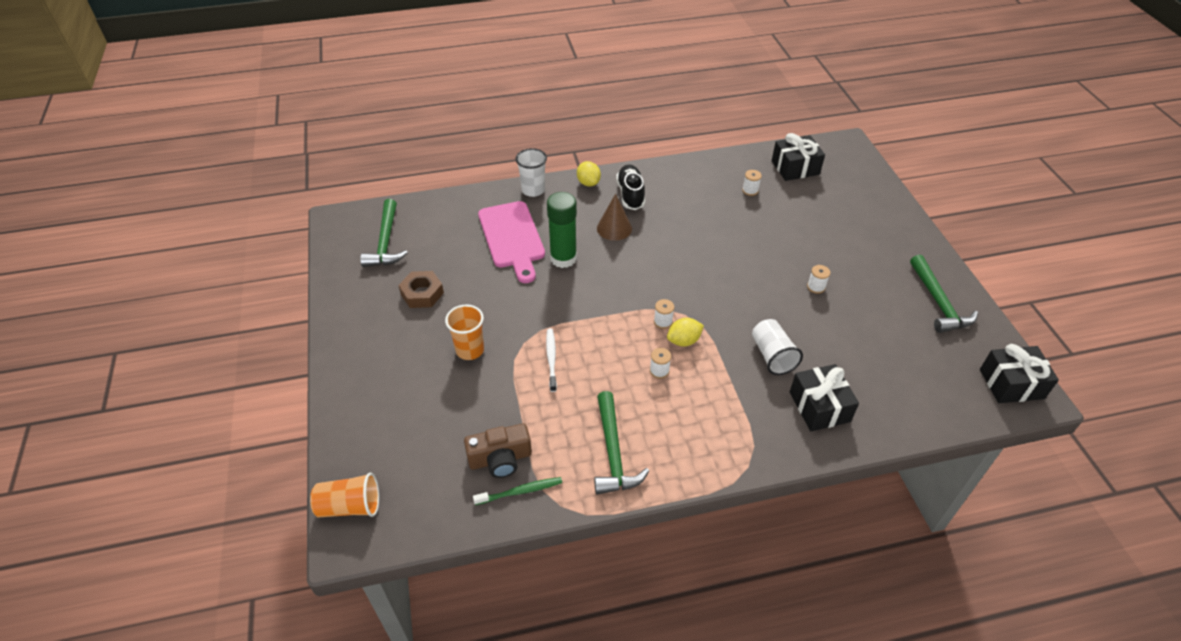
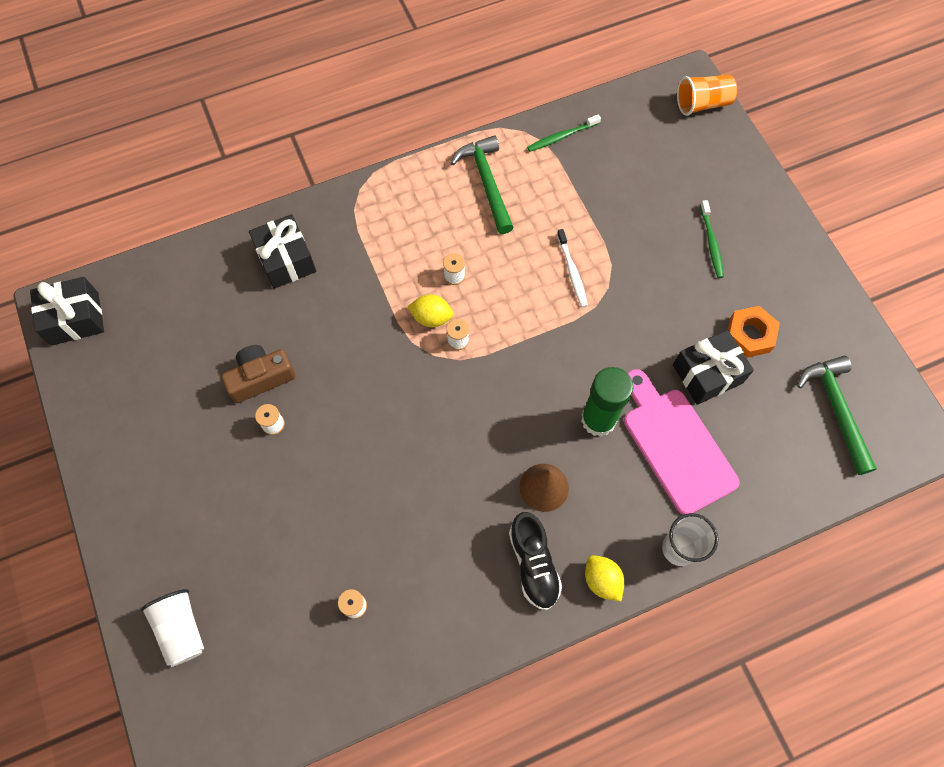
camera: 170 degrees right, 20 degrees up
brown nut [398,271,444,308] -> orange nut [728,306,780,358]
orange cup [445,304,484,360] -> none
brown camera [464,423,532,478] -> brown camera moved to [221,345,296,403]
yellow lemon [667,318,704,347] -> yellow lemon turned 45 degrees clockwise [407,294,454,327]
white cup [752,319,803,375] -> white cup moved to [141,589,204,667]
black gift [772,133,825,181] -> black gift moved to [673,330,754,405]
green hammer [910,255,978,333] -> none
none -> green toothbrush [700,200,724,278]

